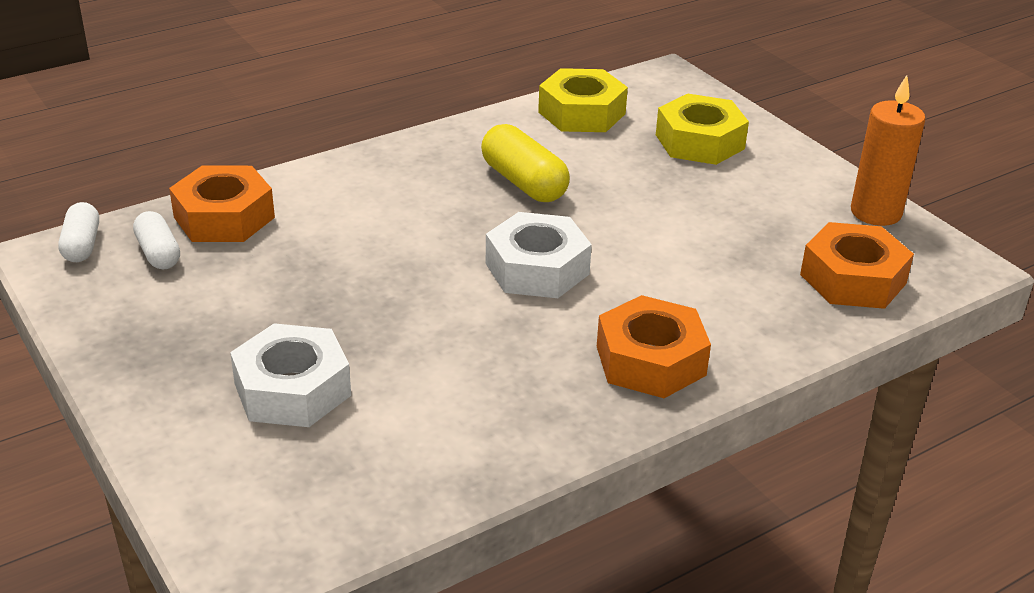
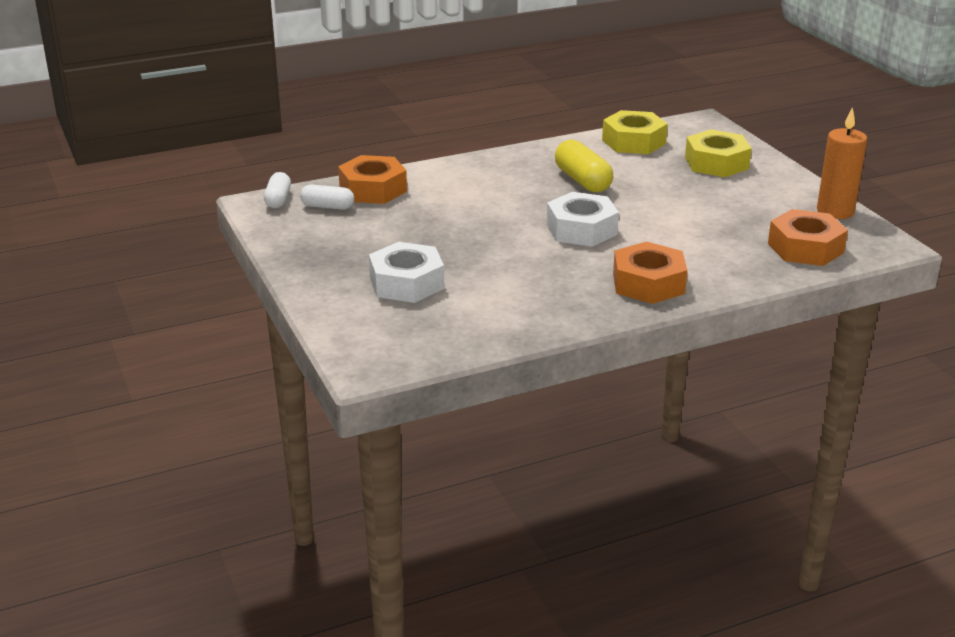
camera: 10 degrees right, 5 degrees down
white capsule [133,211,180,269] -> white capsule turned 60 degrees counterclockwise [300,184,354,210]

